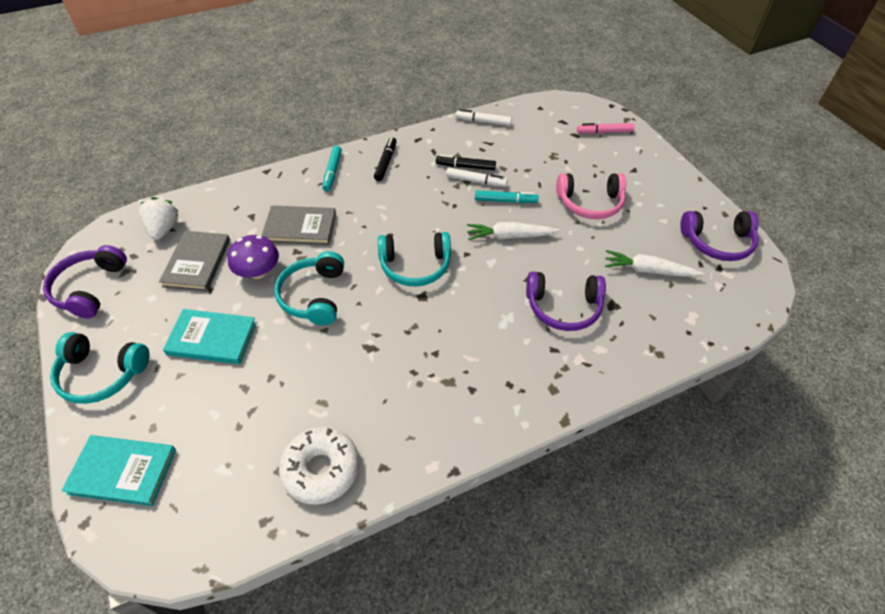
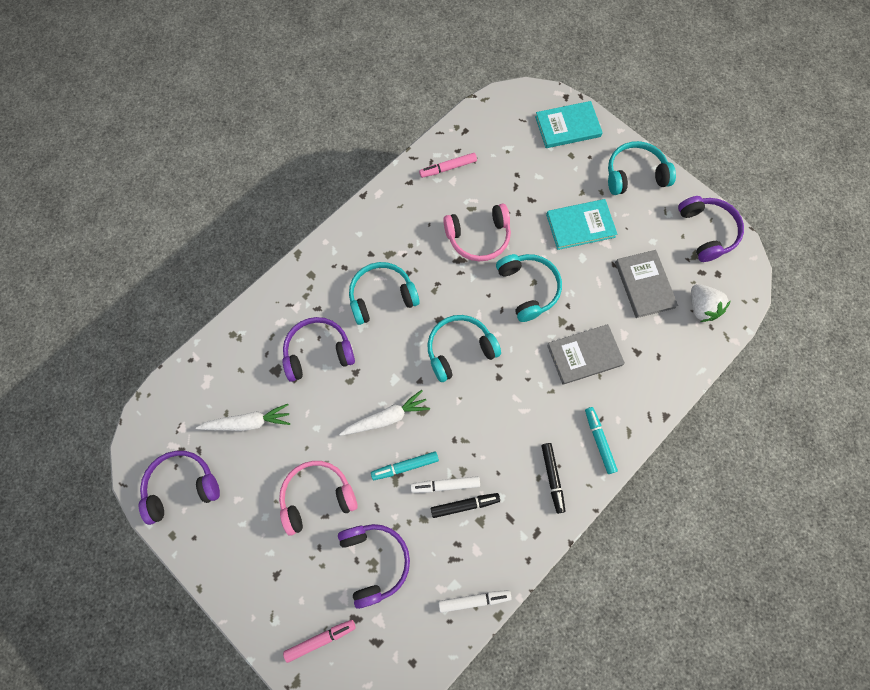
camera: 160 degrees right, 20 degrees up
purple mushroom [228,235,279,279] -> none
white donut [279,427,359,505] -> pink marker [419,153,477,178]
none -> purple headphones [338,524,410,609]
none -> turquoise headphones [349,262,420,325]
none -> pink headphones [443,204,511,261]

